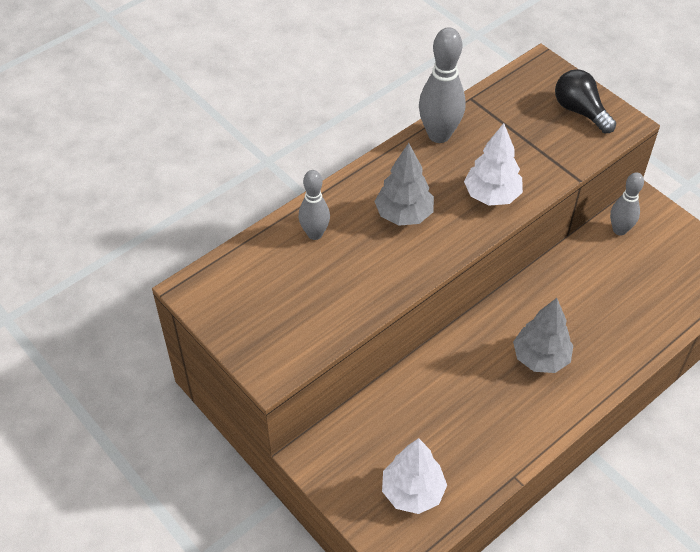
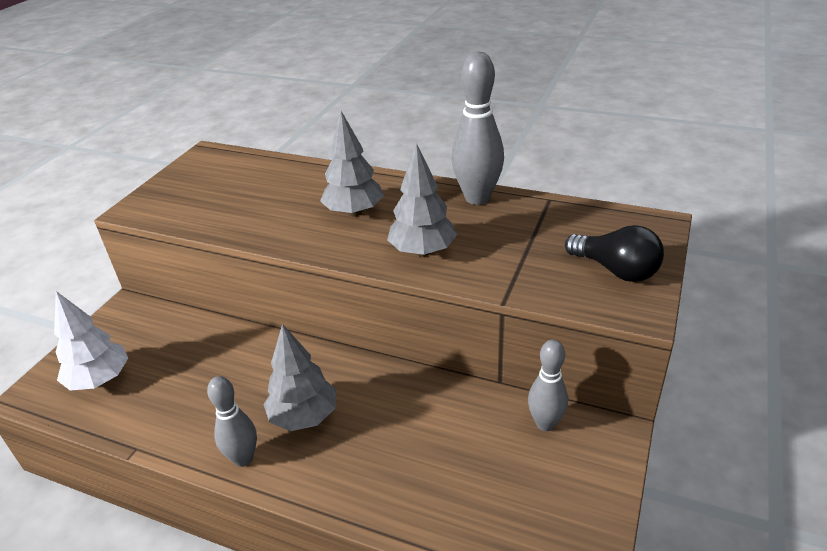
camera: 65 degrees right, 15 degrees down
grey bowling pin [299,170,330,240] -> grey bowling pin moved to [207,376,257,467]
white tree [464,123,523,206] -> grey tree [387,143,457,257]
black light bulb [555,69,616,133] -> black light bulb turned 105 degrees clockwise [565,225,664,282]

